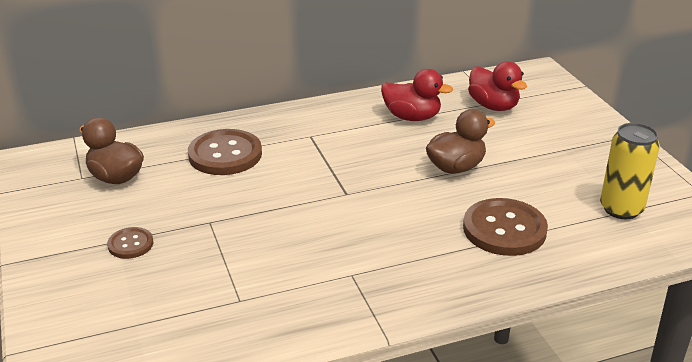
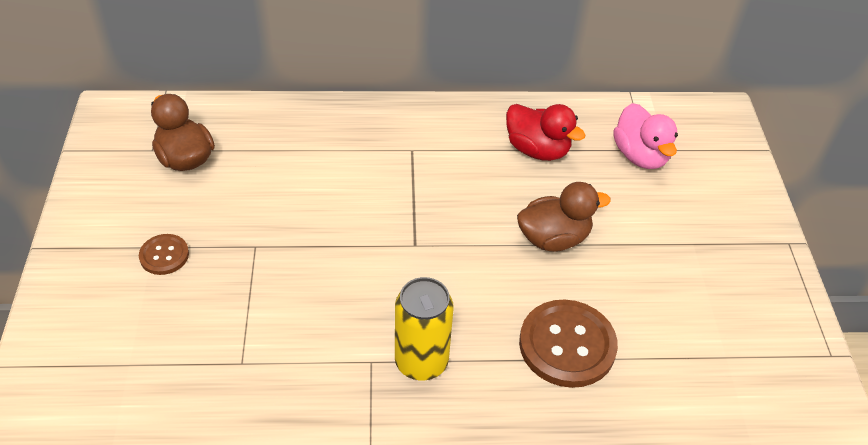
camera: 15 degrees right, 15 degrees up
brown button [188,129,262,175] -> none
red duck [468,61,527,111] -> pink duck [613,103,678,169]
yellow can [600,123,660,219] -> yellow can moved to [395,277,454,380]

